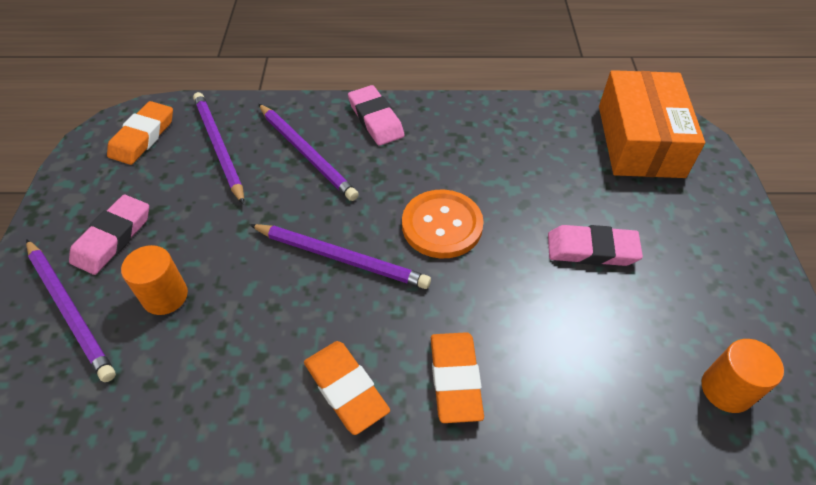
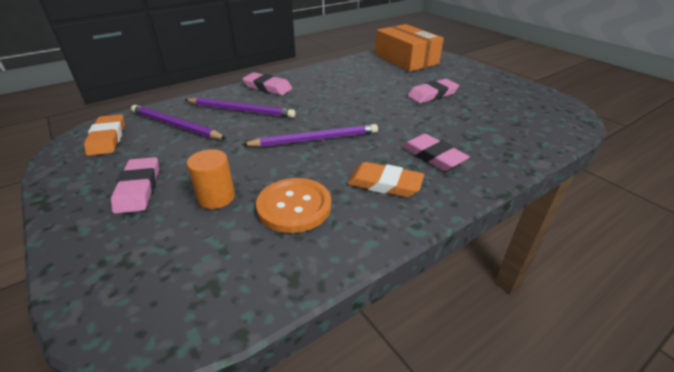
camera: 35 degrees left, 15 degrees down
purple pencil [26,239,116,382] -> none
orange button [402,190,484,258] -> orange button moved to [256,178,331,233]
orange eraser [431,332,484,423] -> pink eraser [402,134,470,171]
orange cylinder [702,339,784,413] -> none

